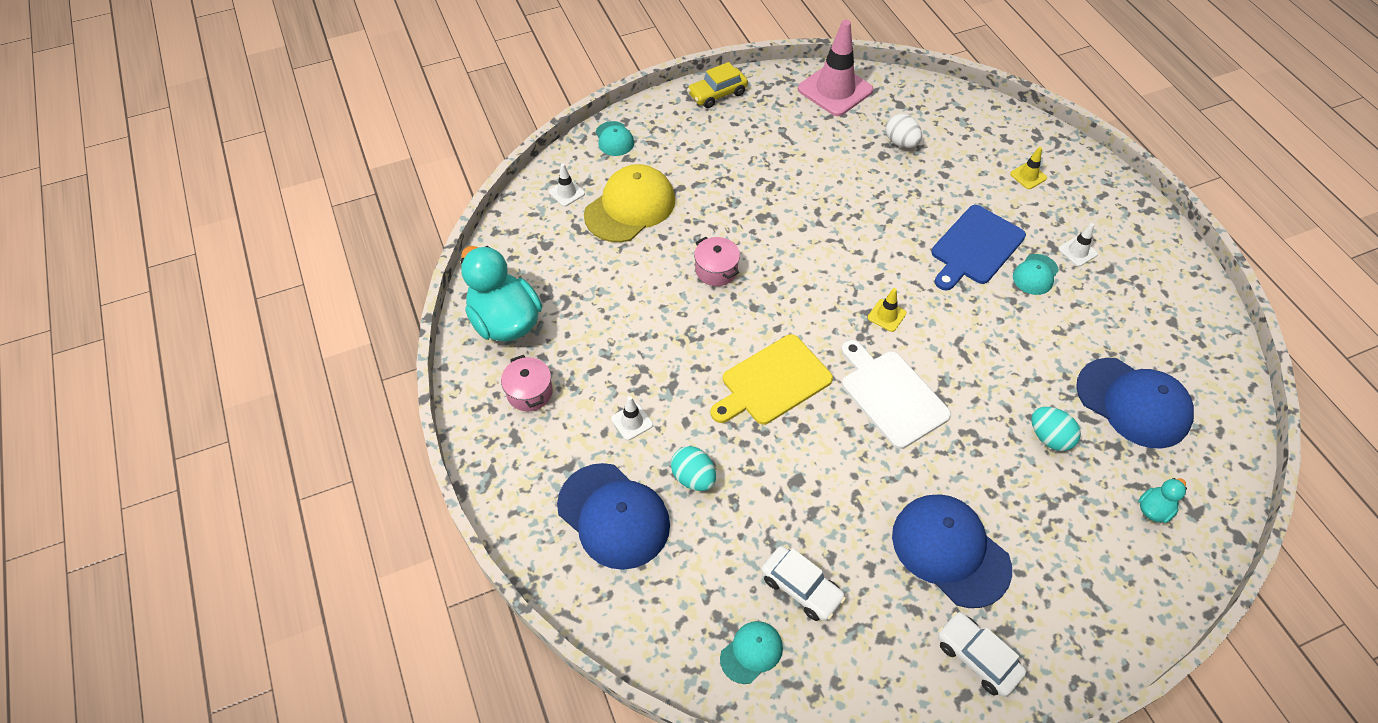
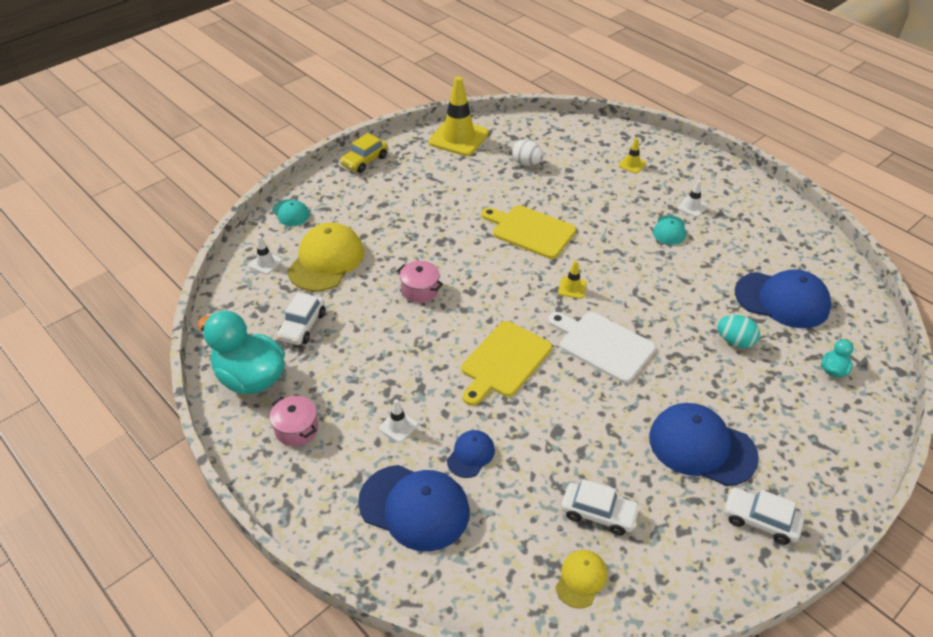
camera: 20 degrees left, 10 degrees down
turquoise egg [671,446,716,491] -> blue cap [447,430,495,478]
turquoise cap [720,621,783,684] -> yellow cap [556,550,607,608]
pink traffic cone [798,20,873,116] -> yellow traffic cone [428,76,489,156]
blue cutting board [931,205,1026,291] -> none
none -> white car [277,293,325,345]
none -> yellow cutting board [481,205,576,259]

